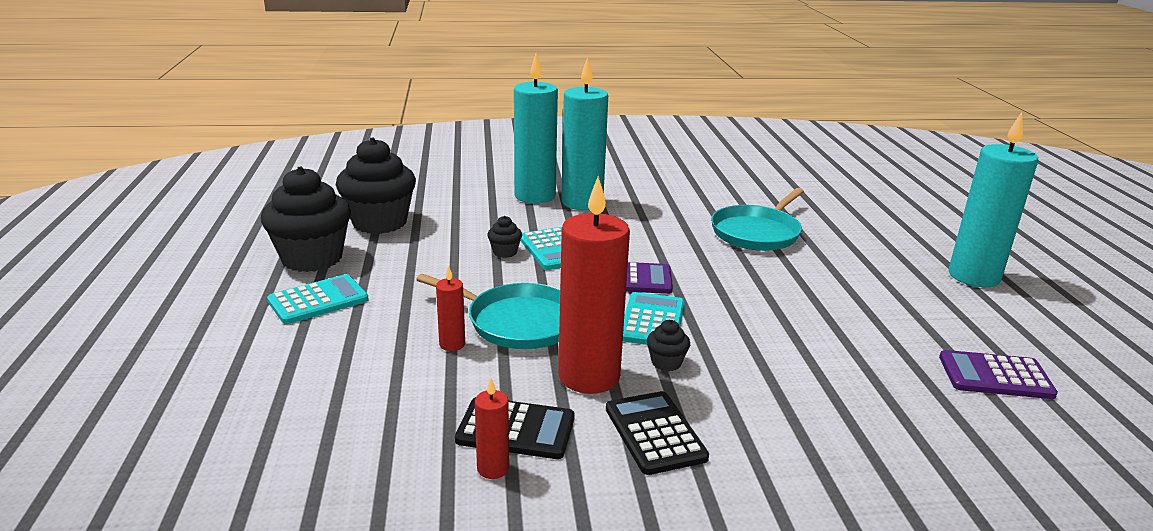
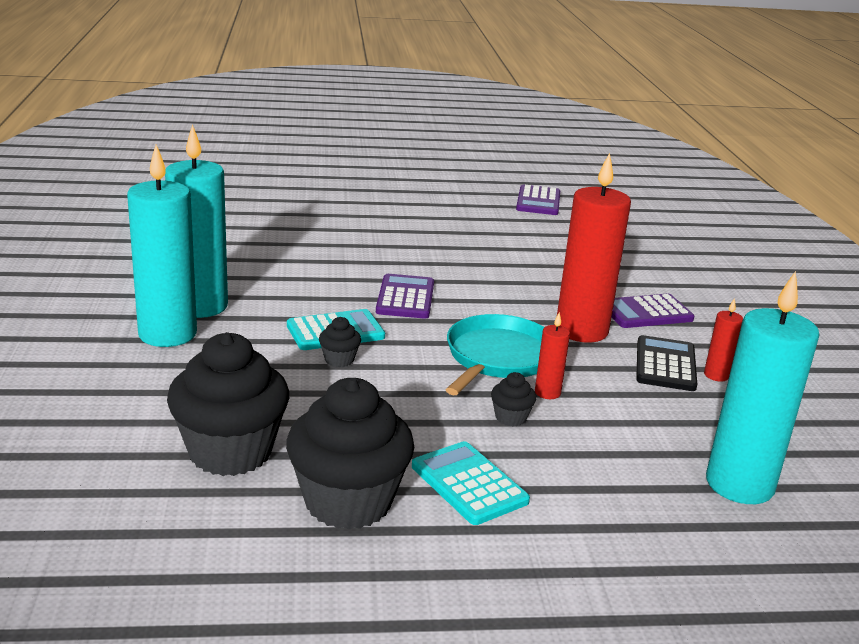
camera: 90 degrees left, 0 degrees up
black calculator [606,391,709,475] -> purple calculator [611,294,695,328]
turquoise calculator [623,292,684,345] -> none
black cupcake [647,320,690,371] -> black cupcake moved to [491,372,536,426]
turquoise pan [711,188,804,251] -> none
turquoise candle [949,112,1038,287] -> turquoise candle moved to [706,271,819,504]

